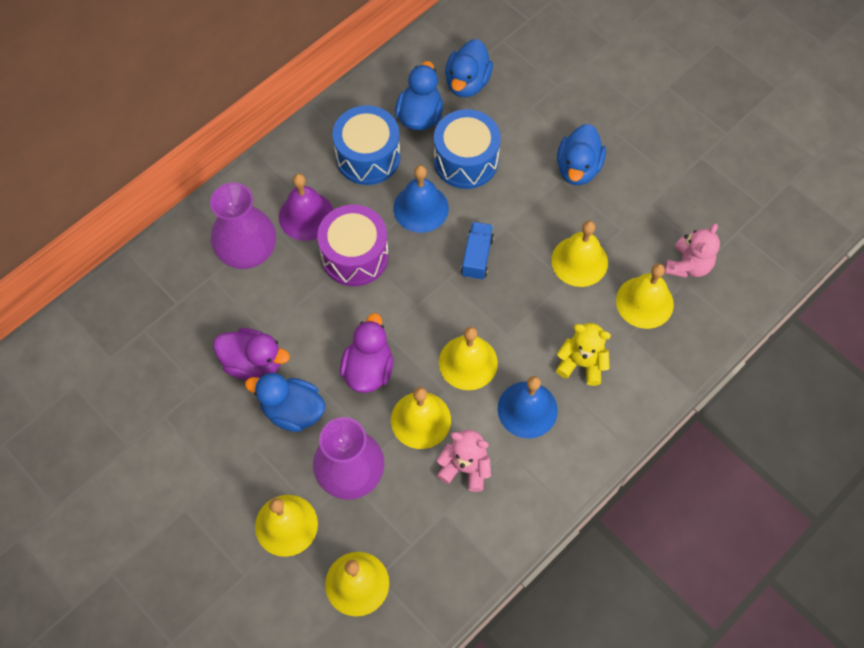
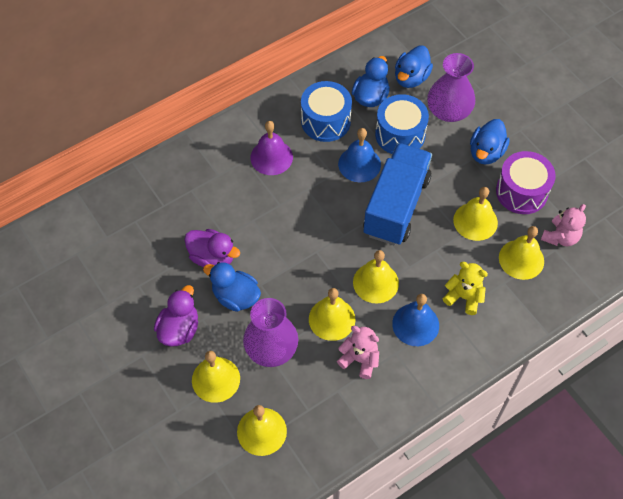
camera: 10 degrees right, 5 degrees down
purple vase [210,183,276,269] -> purple vase moved to [427,53,475,122]
purple drum [317,205,389,286] -> purple drum moved to [496,151,556,214]
purple duck [340,313,393,393] -> purple duck moved to [154,285,198,347]
blue truck [461,222,494,280] -> blue truck [363,143,432,245], size x2.27

